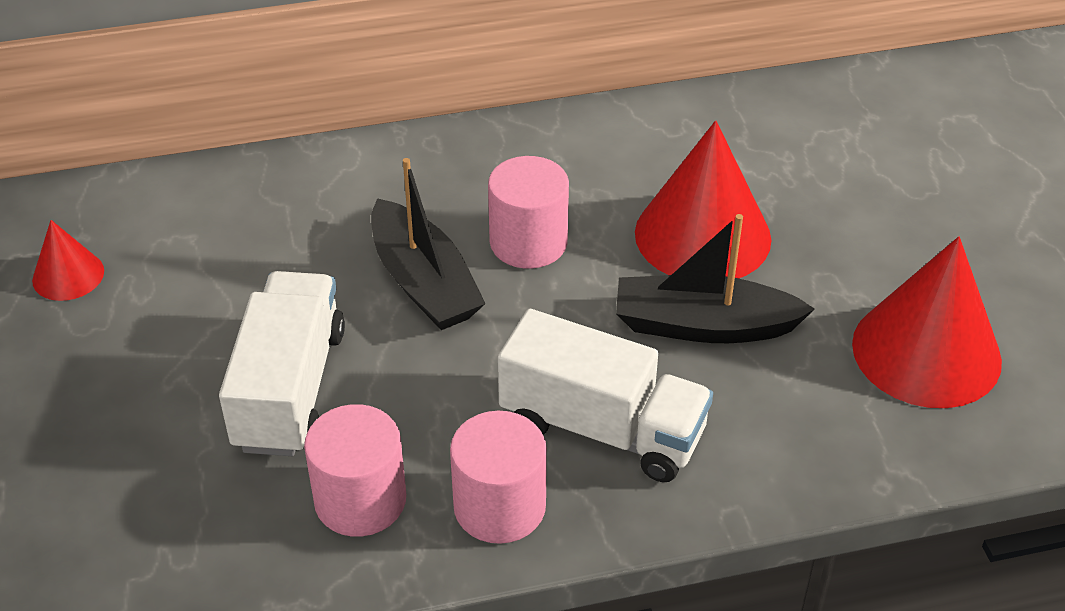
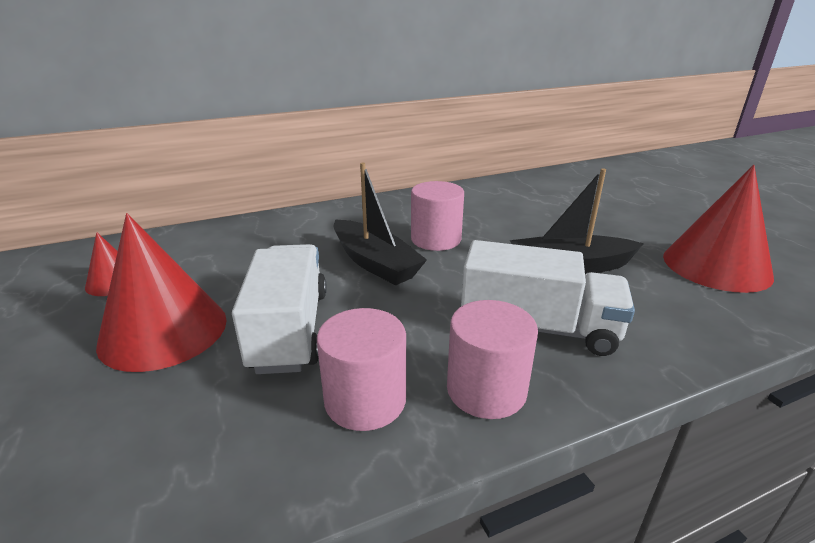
camera: 10 degrees left, 15 degrees down
red cone [635,120,771,278] -> red cone moved to [96,213,227,372]

